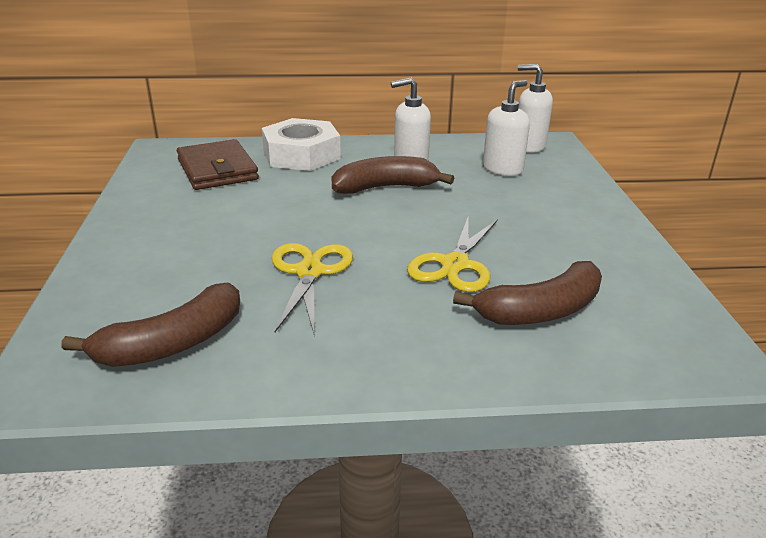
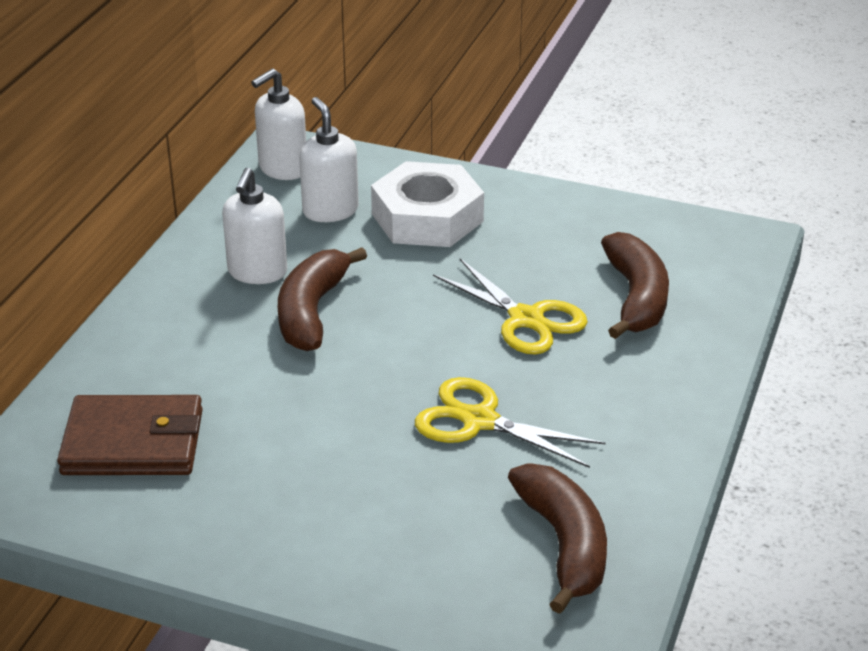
camera: 65 degrees left, 5 degrees up
white nut [262,118,341,171] -> white nut moved to [371,161,484,247]

